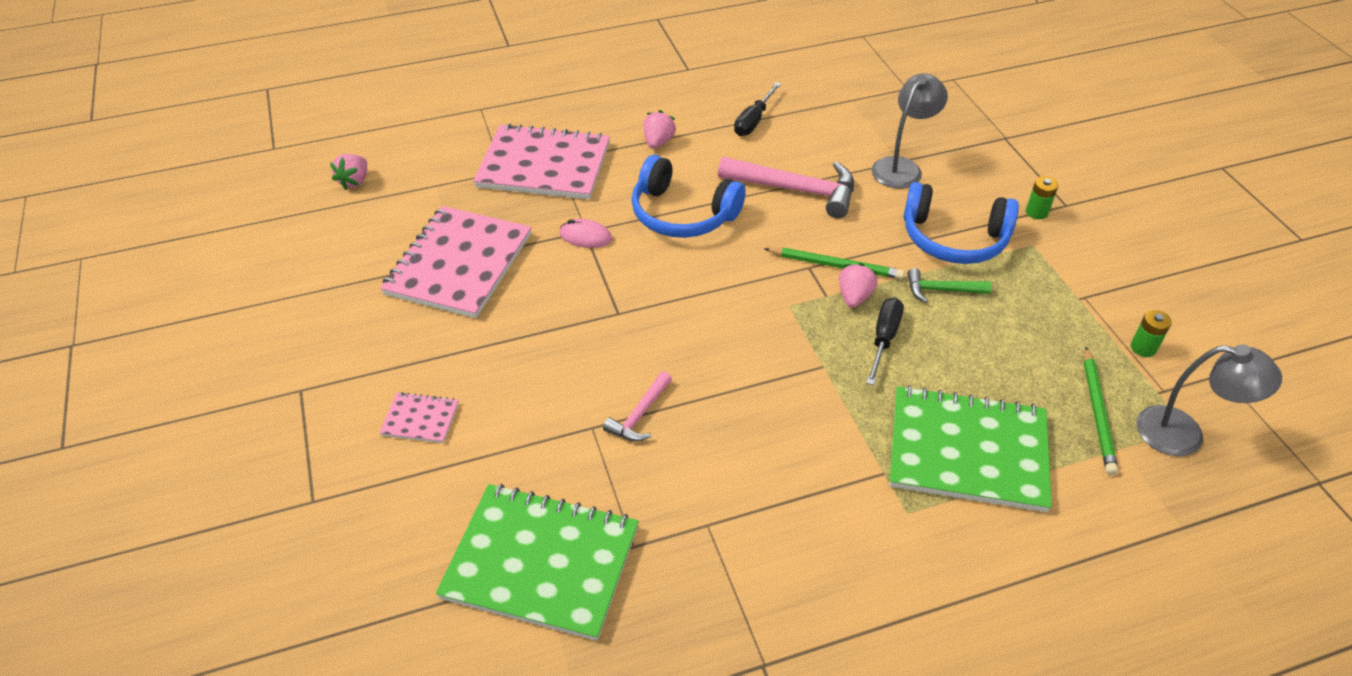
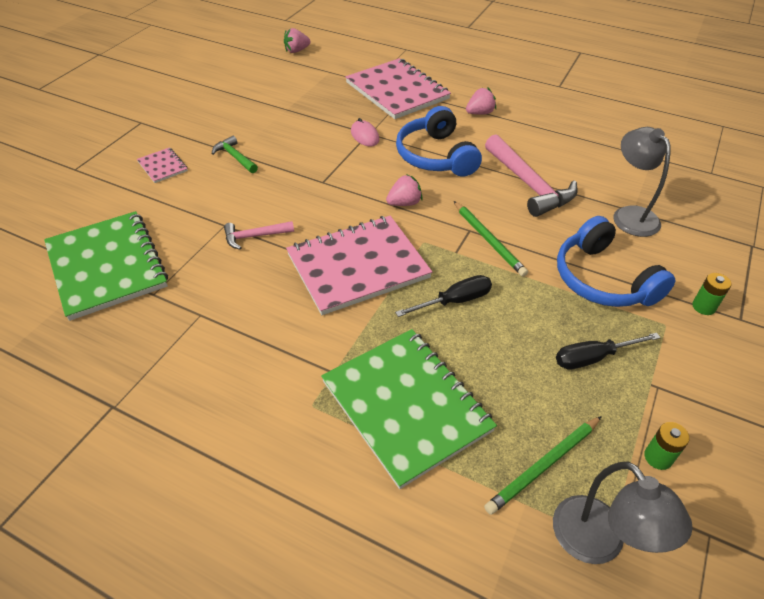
camera: 45 degrees right, 0 degrees up
pink notebook [380,206,532,318] -> pink notebook moved to [286,216,432,315]
black screwdriver [734,82,781,136] -> black screwdriver moved to [556,333,661,370]
pink strawberry [839,263,878,308] -> pink strawberry moved to [386,175,423,206]
grey lamp [871,73,948,189] -> grey lamp turned 105 degrees counterclockwise [613,127,671,237]
green hammer [907,268,991,303] -> green hammer moved to [212,136,258,173]

